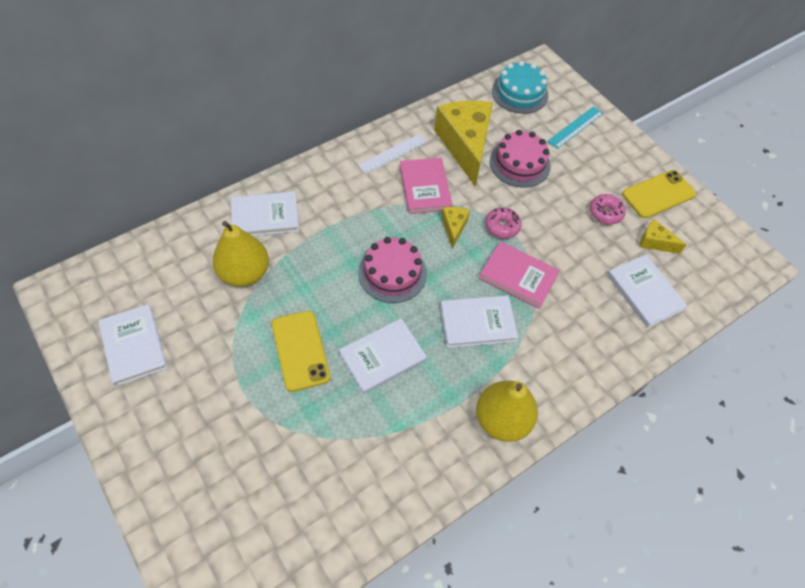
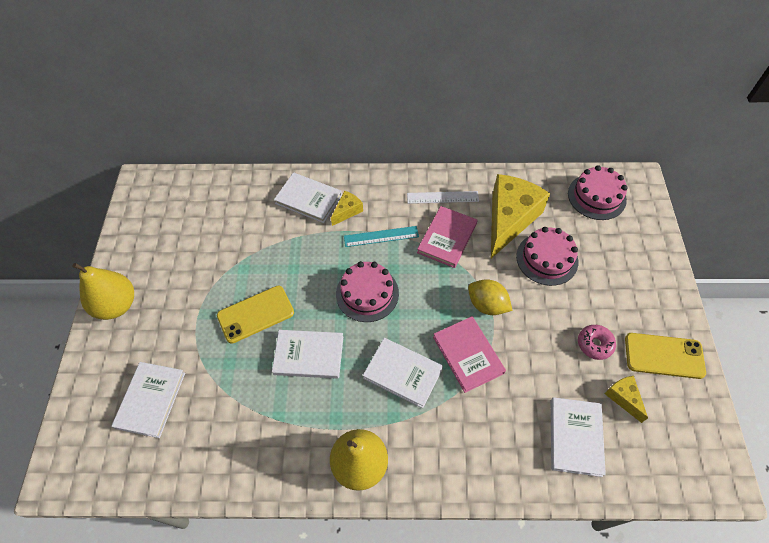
camera: 40 degrees right, 0 degrees up
white book [98,304,167,386] -> white book moved to [111,362,185,438]
yellow pear [213,221,269,287] -> yellow pear moved to [72,263,134,320]
yellow phone [272,311,330,392] -> yellow phone turned 45 degrees clockwise [217,286,294,344]
yellow cheese [441,207,470,249] -> yellow cheese moved to [331,191,363,226]
pink donut [485,207,521,239] -> yellow lemon [468,279,512,315]
turquoise cake [492,61,548,114] -> pink cake [568,165,627,220]
turquoise ruler [547,106,604,149] -> turquoise ruler moved to [344,226,419,247]

